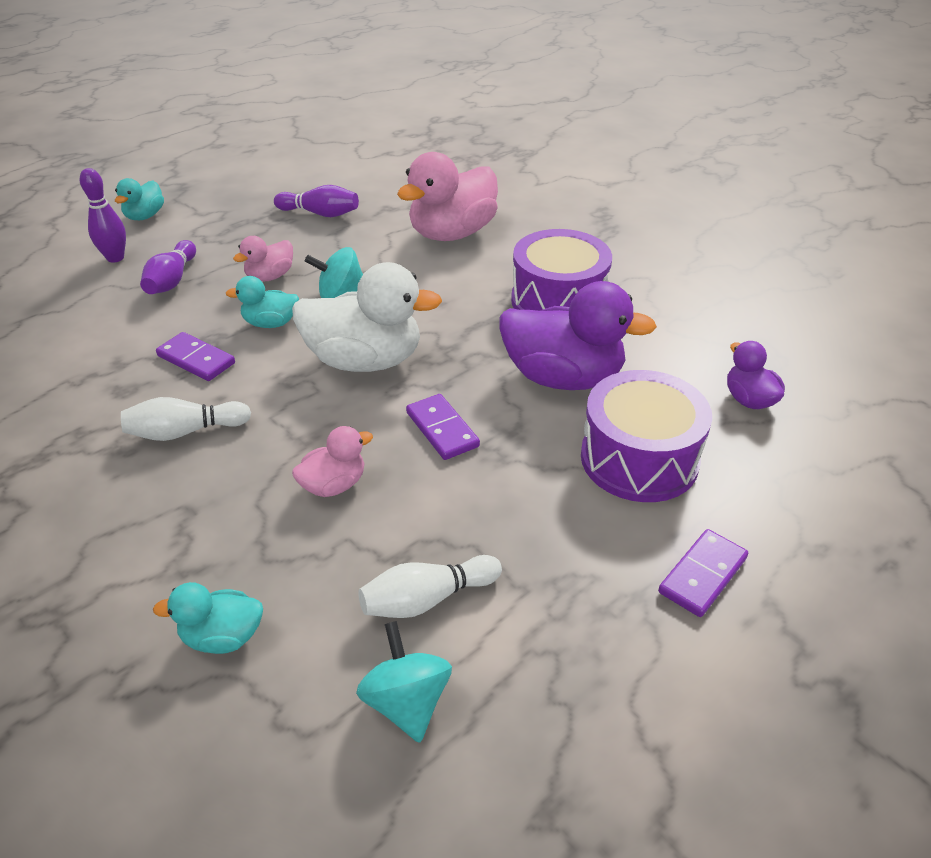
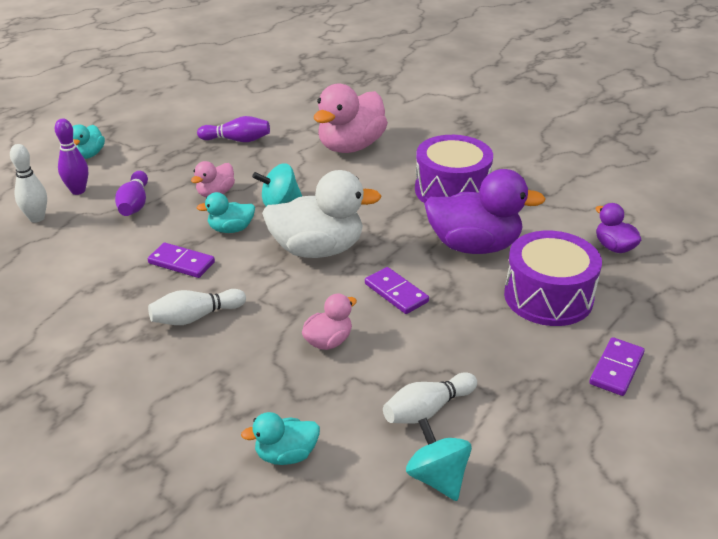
camera: 10 degrees left, 5 degrees down
none -> white bowling pin [10,144,47,223]

